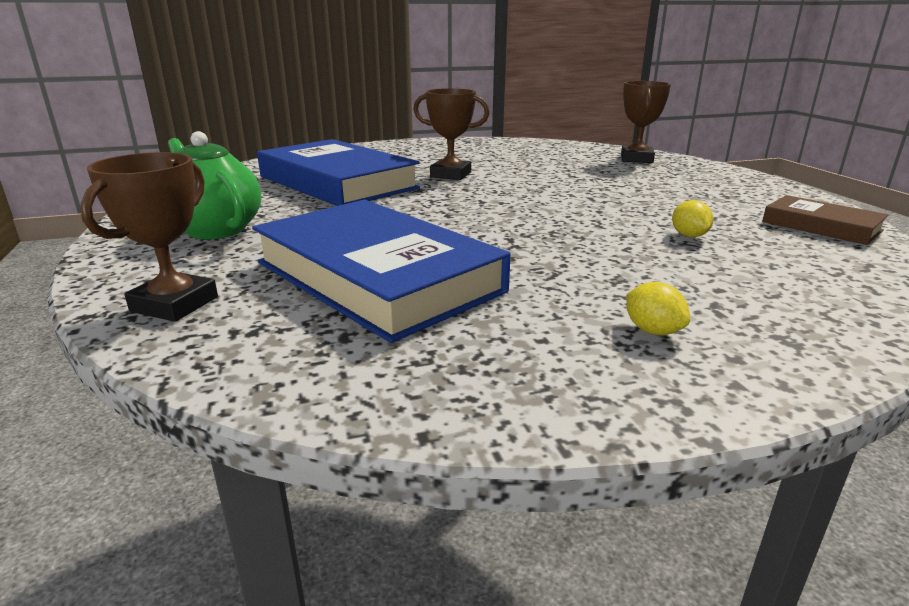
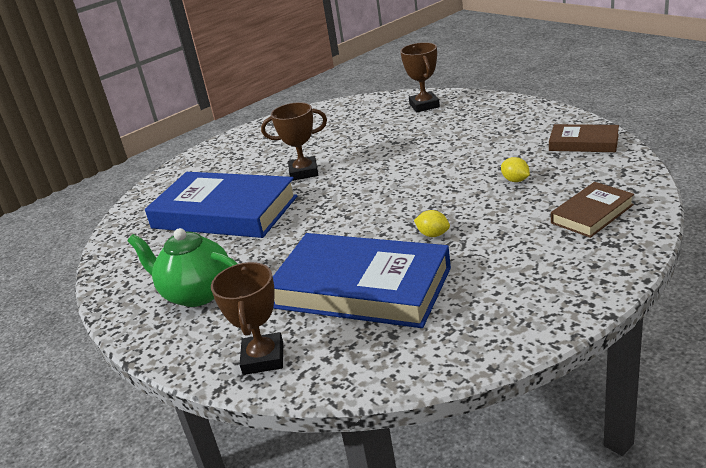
camera: 20 degrees left, 5 degrees up
yellow lemon [626,282,690,335] -> yellow lemon moved to [414,210,450,237]
none -> brown book [551,182,634,238]

